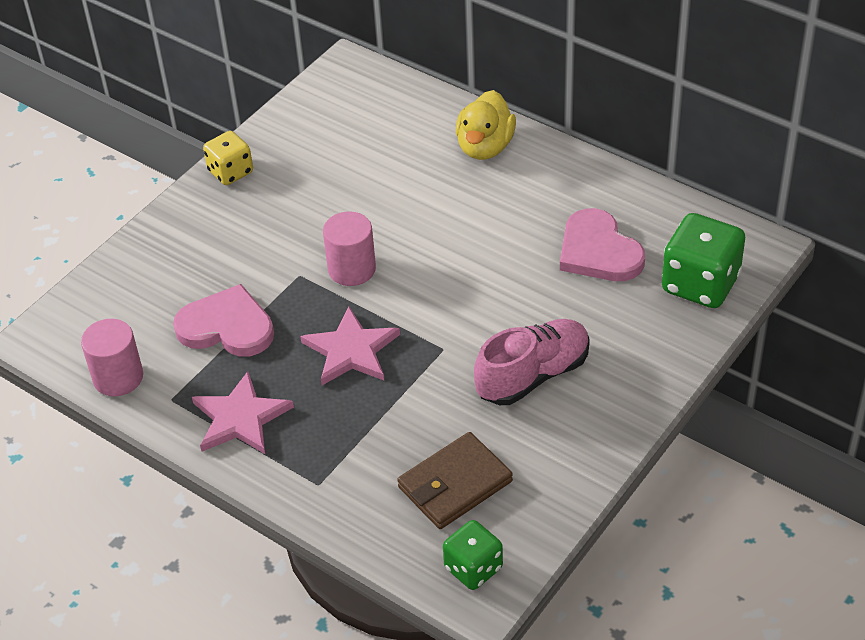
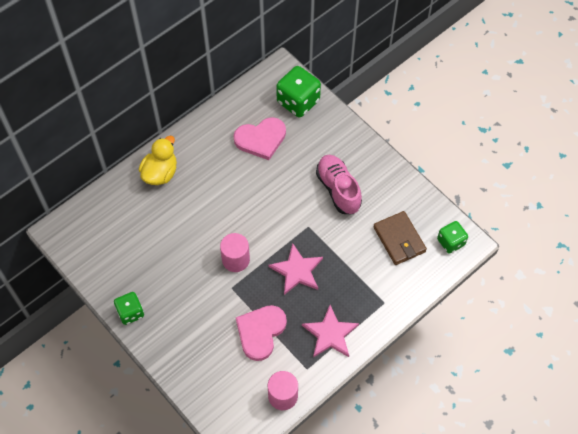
camera: 80 degrees left, 15 degrees up
yellow dice [203,131,253,185] -> green dice [114,292,144,325]
yellow duck [456,90,516,160] -> yellow duck turned 90 degrees counterclockwise [139,136,177,185]

